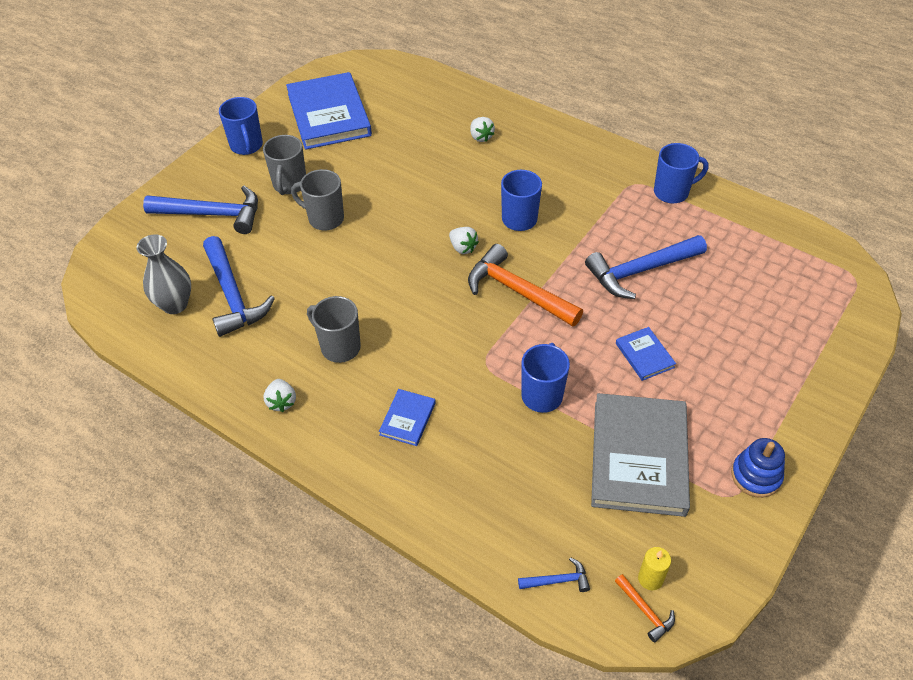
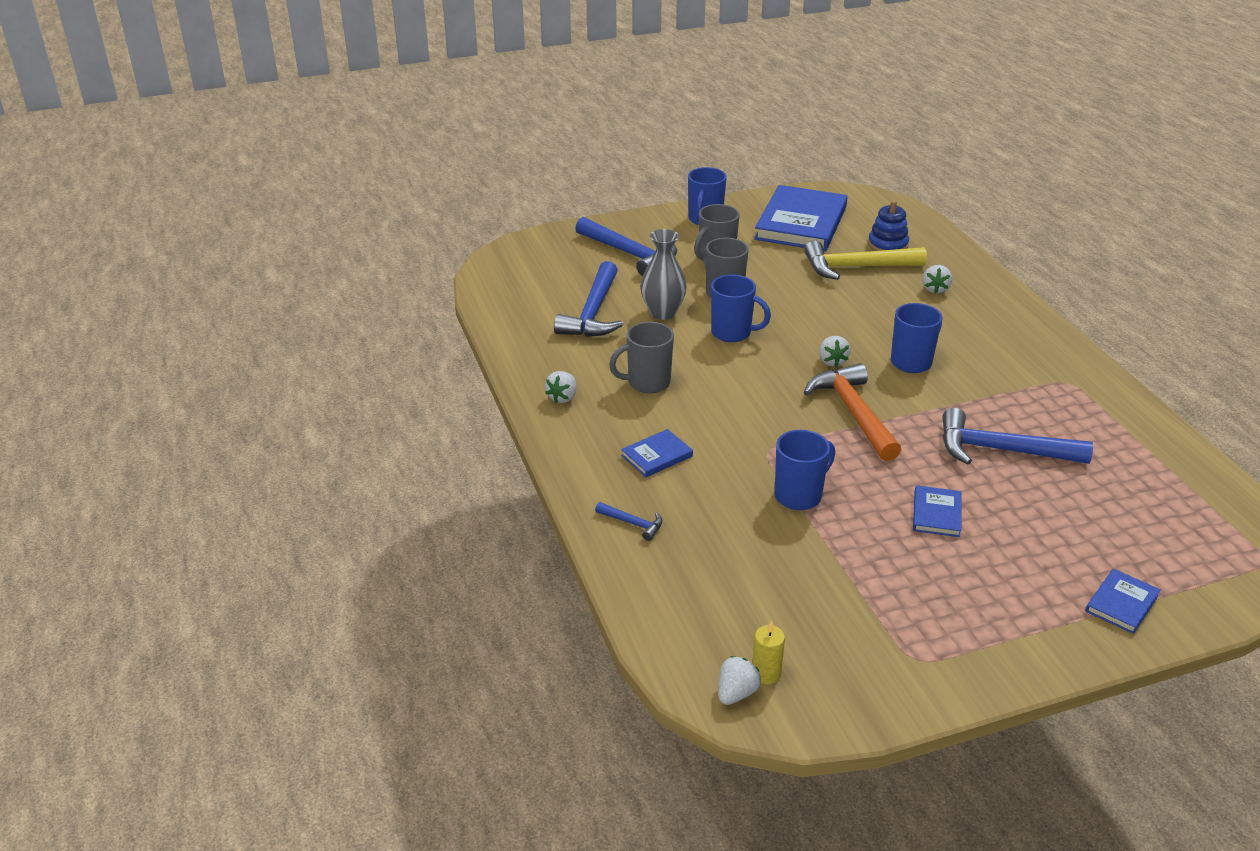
camera: 35 degrees right, 15 degrees down
grey vase [137,234,191,314] -> grey vase moved to [640,229,687,320]
grey mug [307,296,361,363] -> grey mug turned 90 degrees counterclockwise [609,322,674,393]
blue hammer [518,557,590,592] -> blue hammer moved to [595,502,663,541]
grey book [591,393,690,517] -> none
orange hammer [615,574,675,642] -> white strawberry [719,656,761,705]
blue mug [654,143,709,204] -> blue mug moved to [711,275,771,342]
blue stacking toy [731,438,785,498] -> blue stacking toy moved to [868,200,909,251]
none -> yellow hammer [804,241,927,280]
none -> blue book [1085,569,1161,634]

